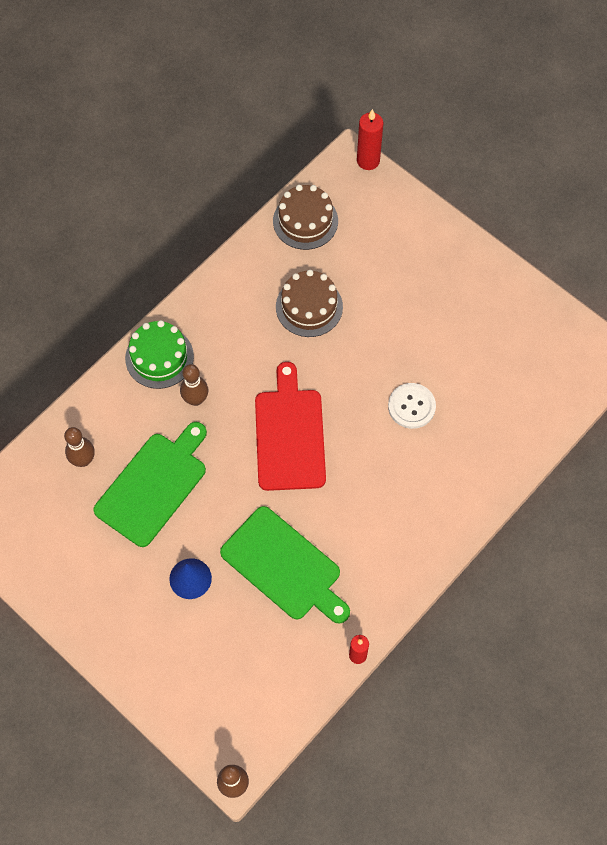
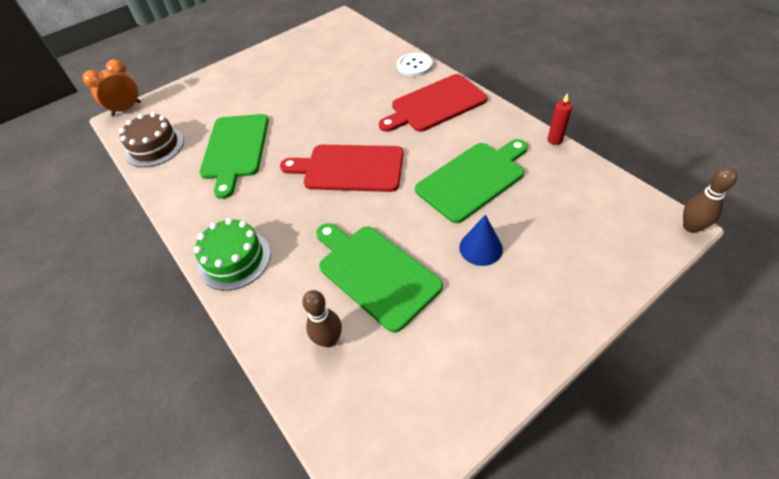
camera: 75 degrees left, 15 degrees down
brown bowling pin [180,364,208,406] -> none
brown cake [276,270,343,337] -> green cutting board [199,114,269,199]
red candle [357,109,383,170] -> orange clock [83,59,141,116]
white button [388,383,436,429] -> white button moved to [397,53,433,77]
none -> red cutting board [379,74,487,132]

